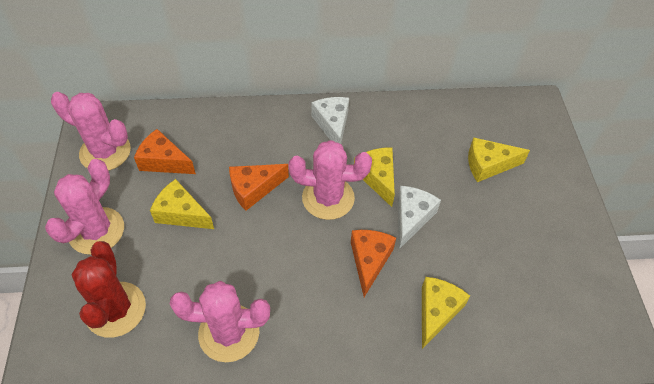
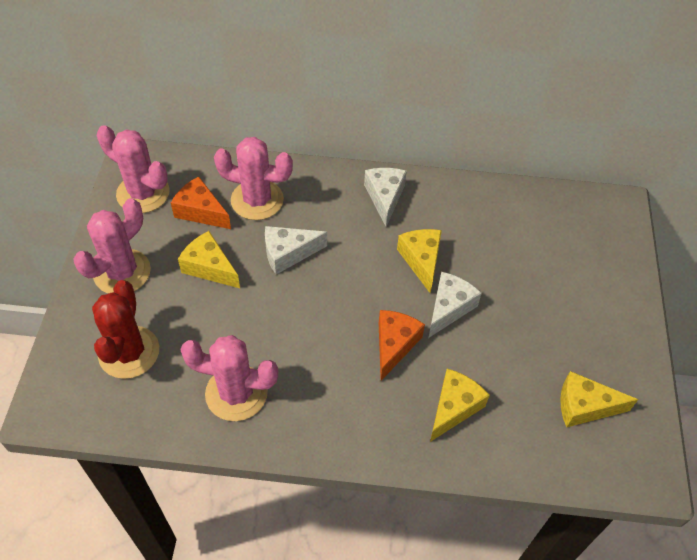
camera: 10 degrees right, 0 degrees up
orange cheese [229,164,289,211] -> white cheese [265,226,327,274]
pink cactus [289,140,372,220] -> pink cactus moved to [214,137,293,220]
yellow cheese [468,137,530,182] -> yellow cheese moved to [560,371,638,428]

